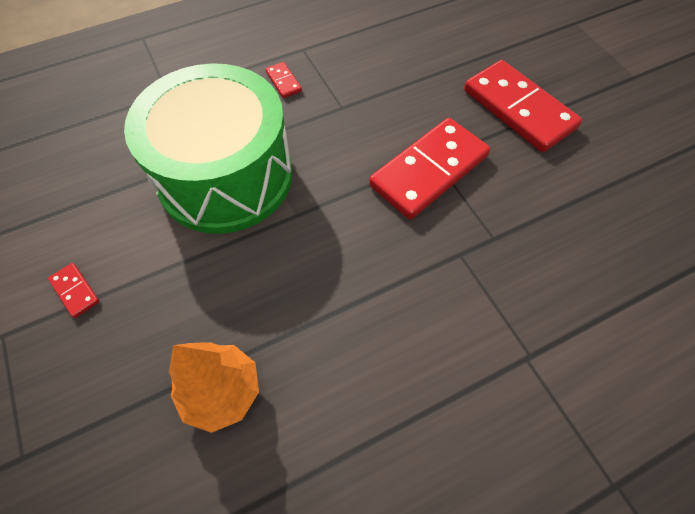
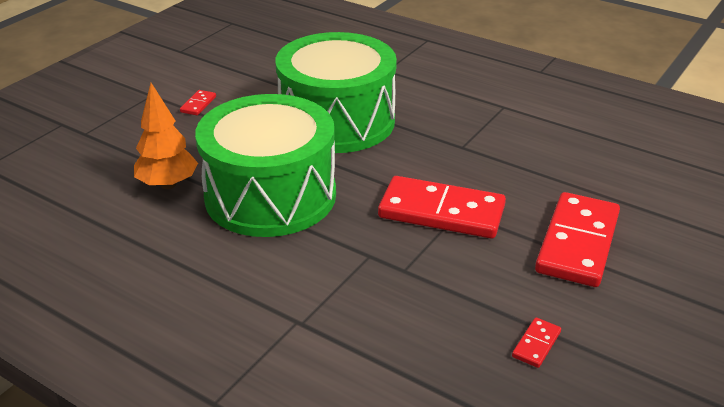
camera: 60 degrees right, 25 degrees down
red domino [265,62,302,98] -> red domino moved to [512,317,561,368]
none -> green drum [195,94,336,237]

